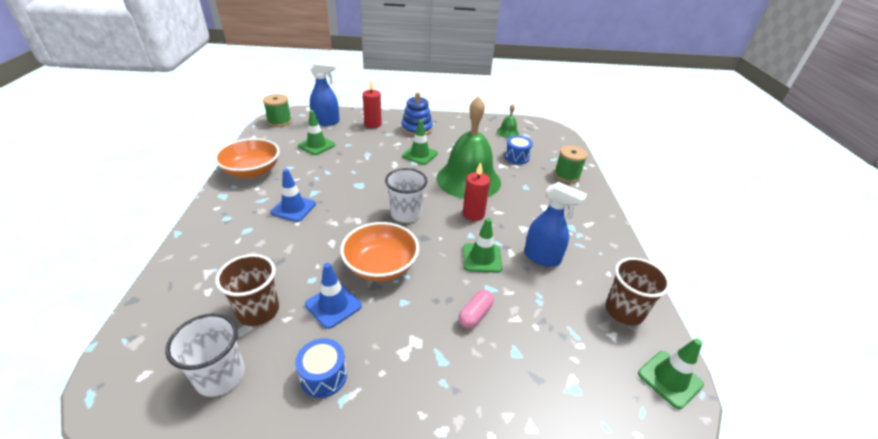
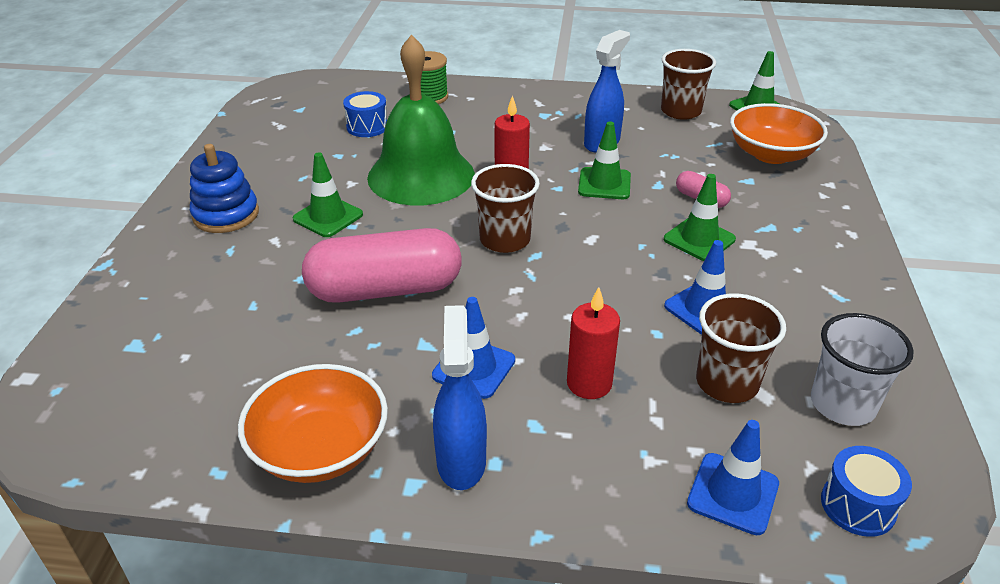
camera: 80 degrees left, 0 degrees up
green spool [263,94,292,127] -> none
blue drum [295,338,347,398] -> blue drum moved to [821,446,912,537]
green traffic cone [298,110,335,155] -> green traffic cone moved to [664,174,736,261]
blue spray bottle [310,61,340,126] -> blue spray bottle moved to [433,305,487,490]
orange bowl [340,222,419,281] -> orange bowl moved to [730,103,828,164]
red candle [363,80,382,128] -> red candle moved to [567,287,620,399]
white cup [385,168,427,223] -> brown cup [471,164,540,253]
green bell [497,104,519,138] -> none
none -> pink capsule [302,228,462,303]
none -> blue traffic cone [687,420,779,535]

